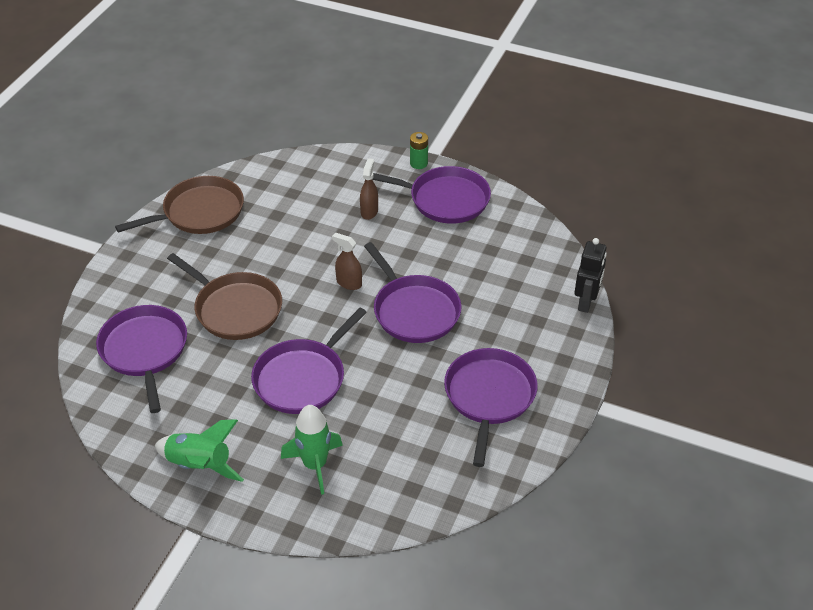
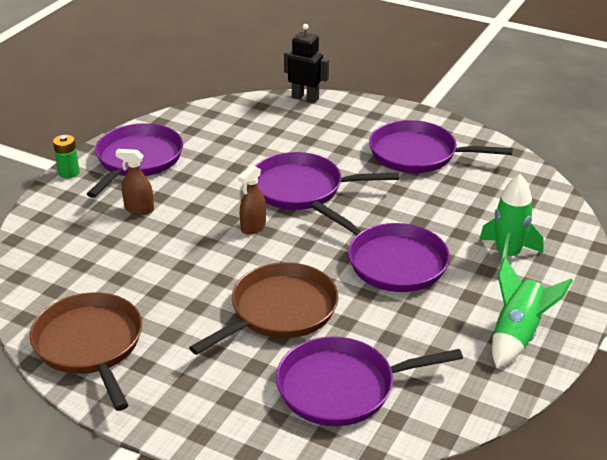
camera: 85 degrees left, 10 degrees down
purple pan [364,242,462,343] -> purple pan turned 150 degrees counterclockwise [256,152,399,210]

